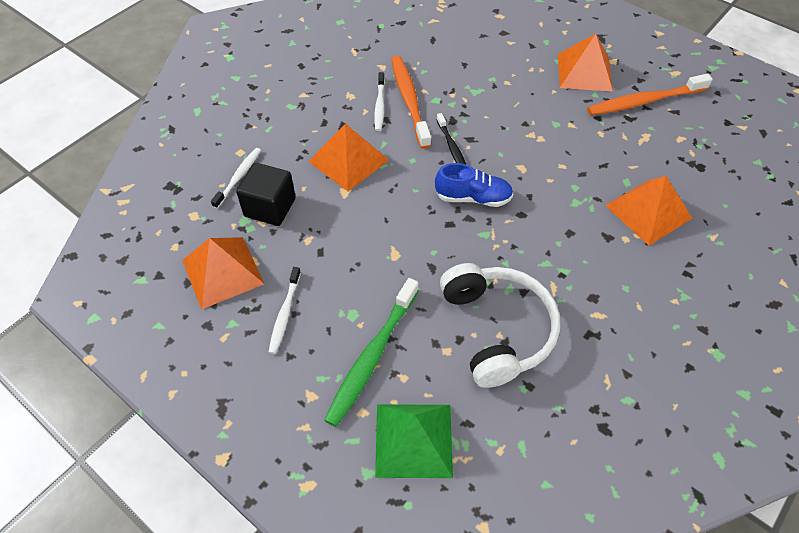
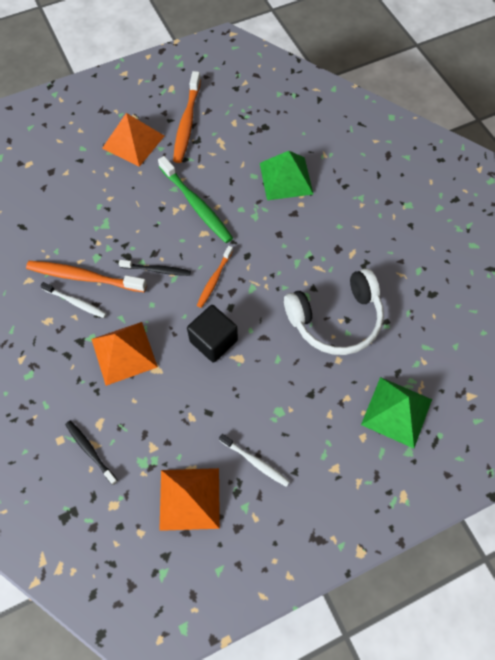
camera: 65 degrees left, 10 degrees up
white toothbrush [211,148,261,209] -> black toothbrush [65,421,118,485]
black cube [236,163,296,226] -> black cube moved to [187,305,238,362]
green toothbrush [324,278,419,427] -> green toothbrush moved to [158,156,233,243]
blue shoe [435,163,513,207] -> orange toothbrush [197,246,233,308]
white headphones [440,263,560,388] -> white headphones turned 150 degrees clockwise [284,268,384,355]
orange pyramid [605,176,692,246] -> green pyramid [260,151,313,200]

